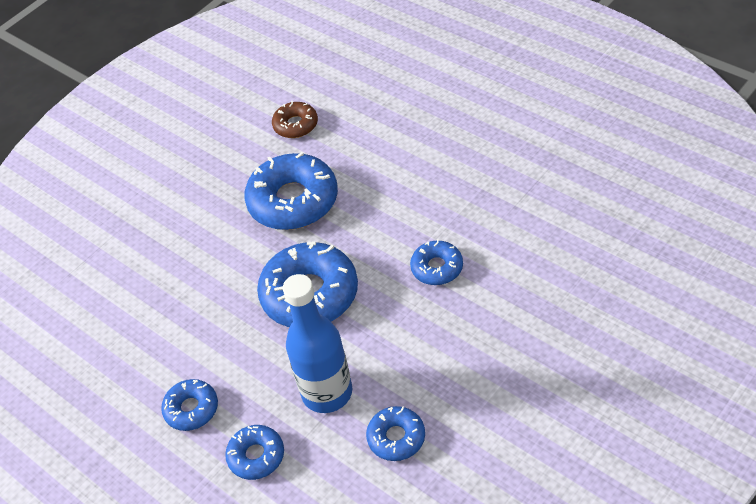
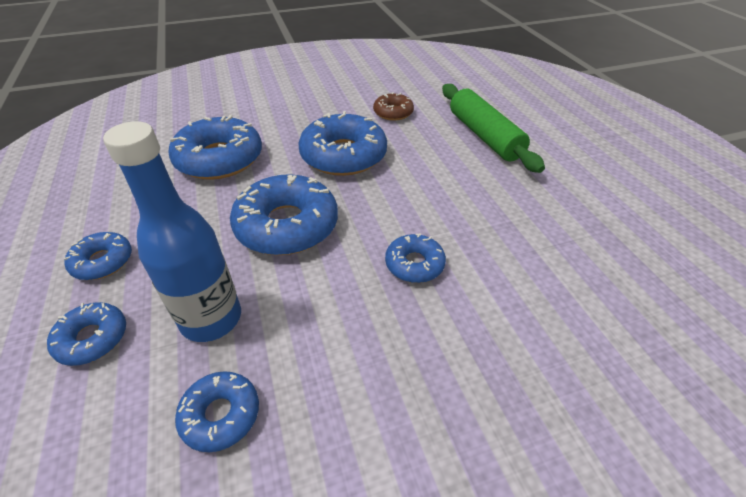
camera: 25 degrees right, 5 degrees down
none -> blue donut [168,115,262,180]
none -> green rolling pin [442,84,545,173]

